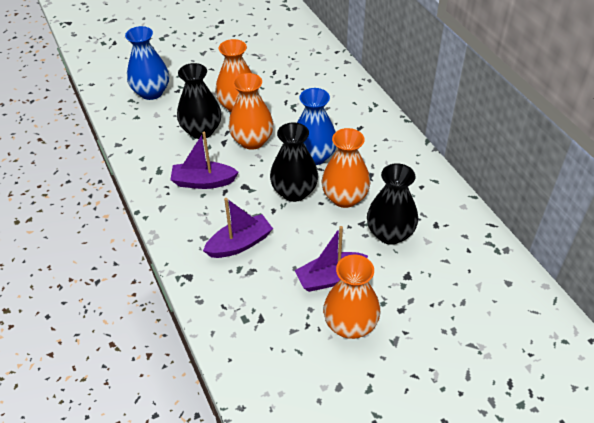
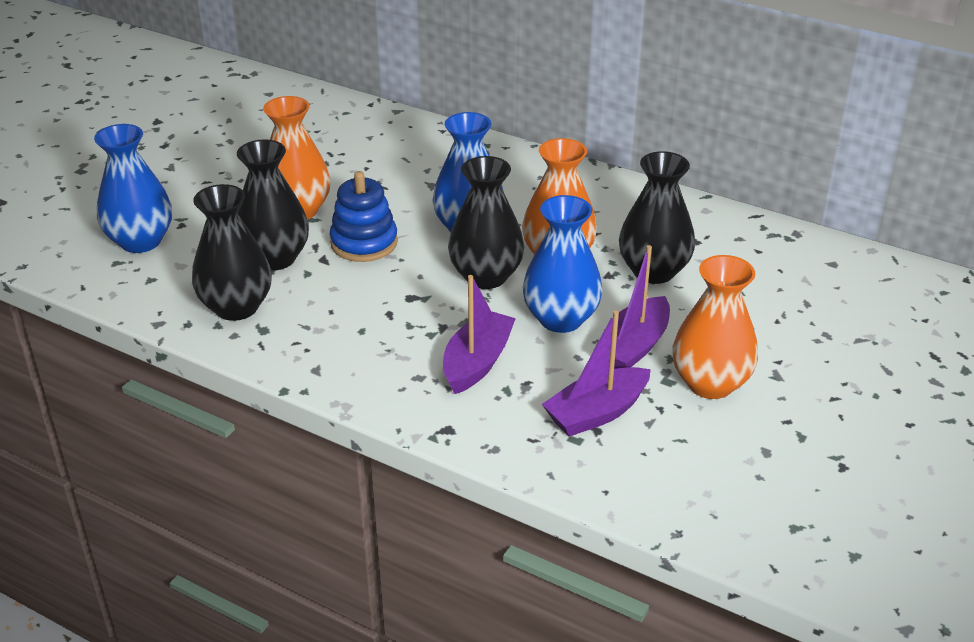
camera: 35 degrees left, 10 degrees down
purple boat [170,132,239,189] -> purple boat moved to [542,311,651,437]
orange vase [228,73,274,150] -> blue stacking toy [330,171,398,262]
none -> black vase [192,184,272,321]
none -> blue vase [523,195,603,333]

